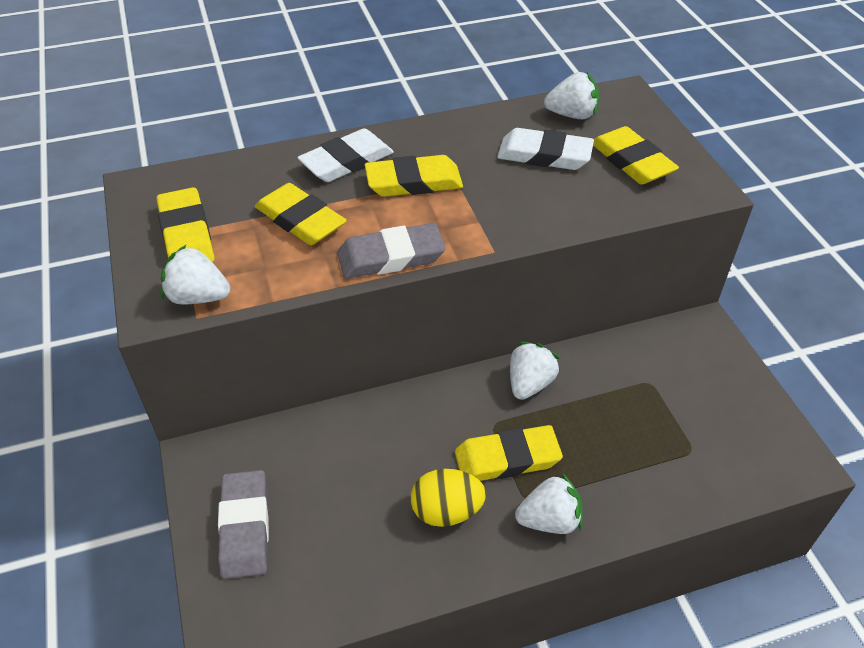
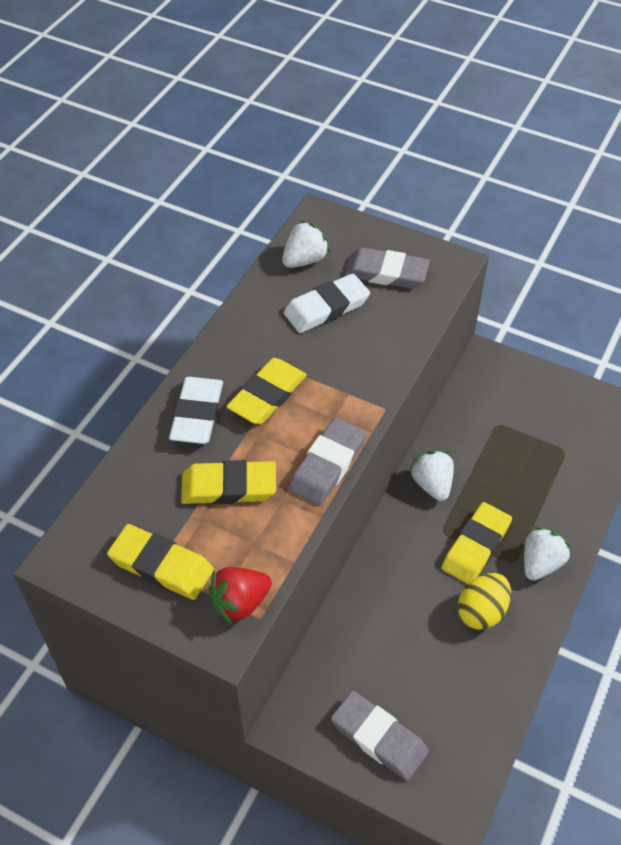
camera: 45 degrees left, 5 degrees up
white strawberry [161,245,230,304] -> red strawberry [208,567,272,625]
yellow eraser [593,126,679,185] -> grey eraser [344,248,430,289]

